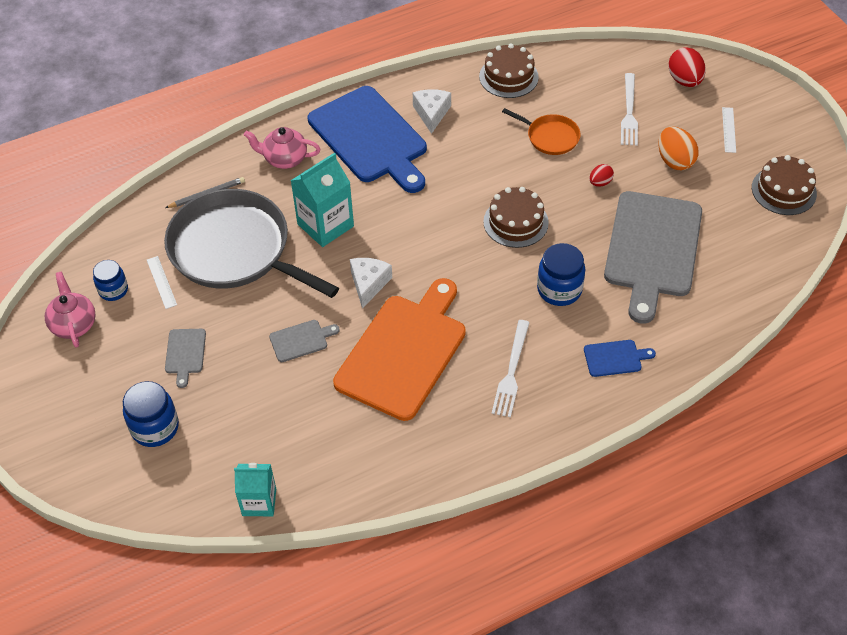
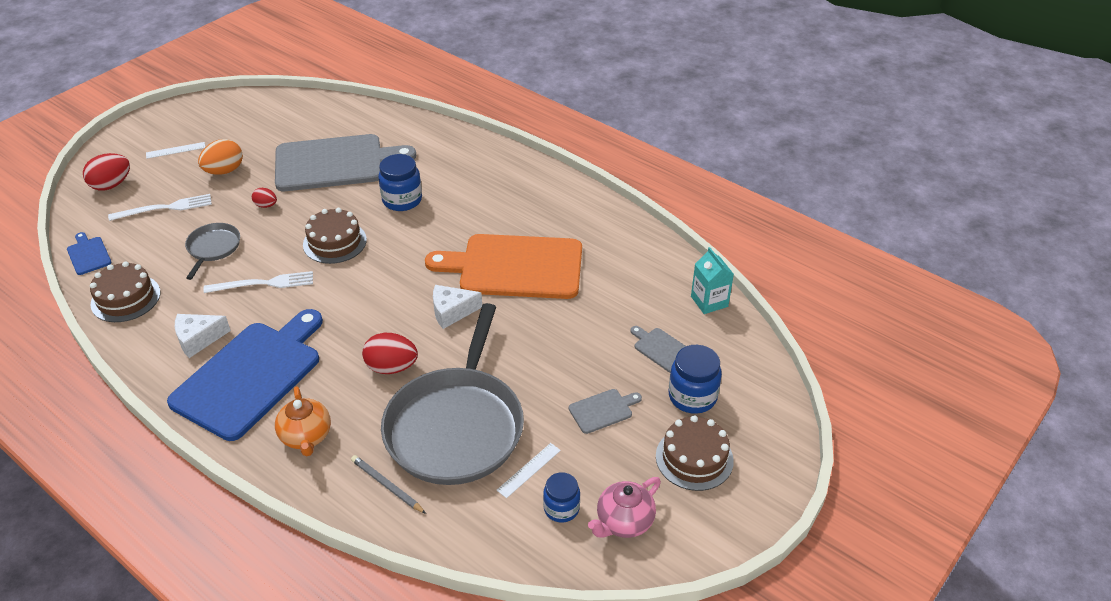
camera: 115 degrees left, 10 degrees down
pink teapot [244,127,320,169] -> orange teapot [275,386,331,457]
grey cutting board [269,320,340,362] -> grey cutting board moved to [630,326,686,373]
turquoise carton [291,153,354,247] -> red egg [362,333,418,374]
white fork [492,320,530,417] -> white fork moved to [203,271,313,293]
orange pan [502,108,581,155] -> grey pan [185,223,240,280]
blue cutting board [584,340,656,377] -> blue cutting board moved to [67,232,112,275]
brown cake [752,155,817,215] -> brown cake moved to [656,415,734,491]

